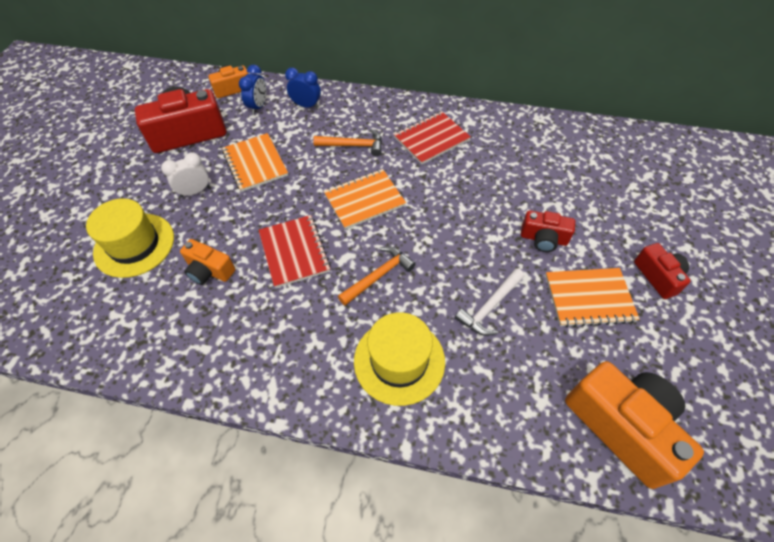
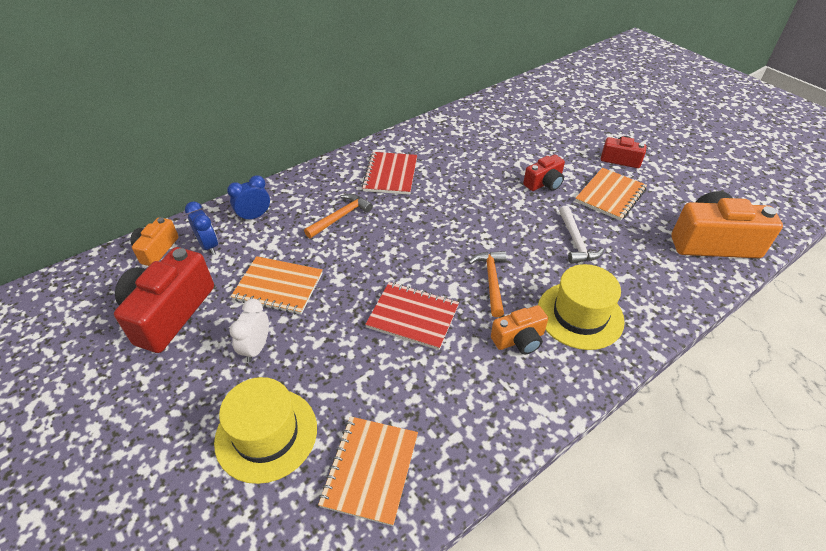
camera: 50 degrees left, 10 degrees down
orange camera [180,239,235,285] -> orange camera moved to [491,305,548,354]
orange notebook [324,169,406,230] -> orange notebook moved to [318,416,418,526]

